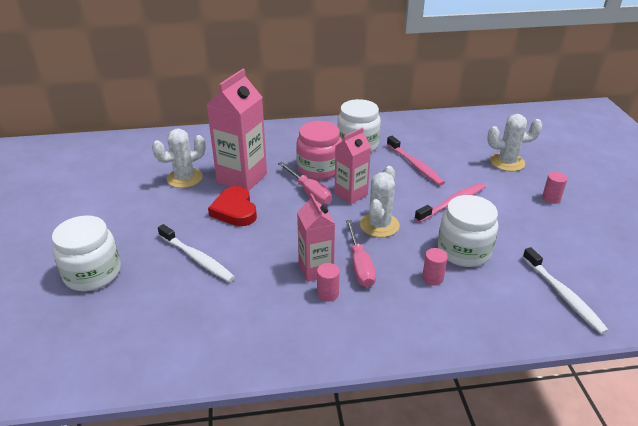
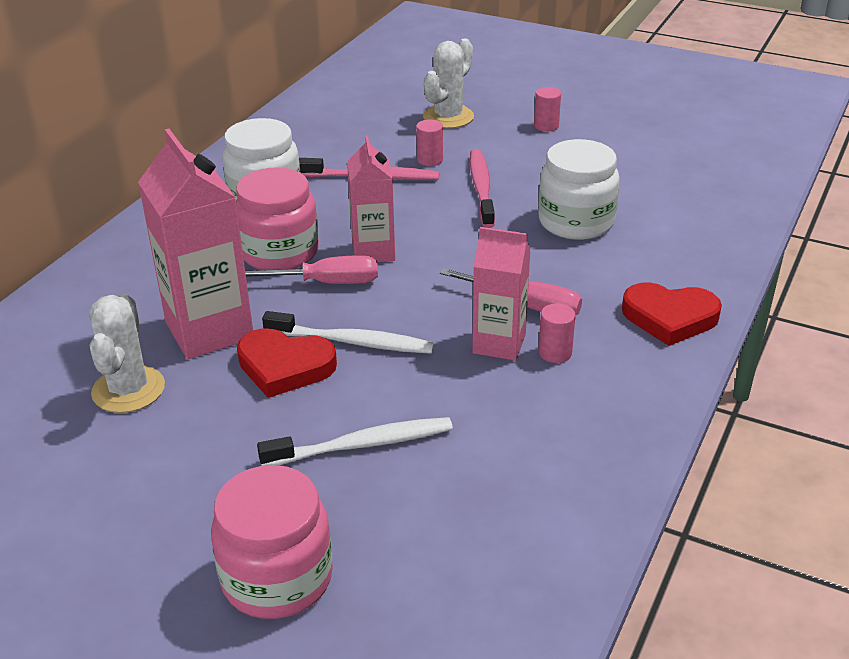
camera: 55 degrees left, 0 degrees up
white jar [52,215,121,291] -> pink jar [211,465,333,619]
white cactus [360,166,400,237] -> none
pink cylinder [422,248,448,285] -> pink cylinder moved to [416,120,443,166]
white toothbrush [523,247,609,334] -> white toothbrush moved to [262,311,435,354]
none -> red heart [622,282,722,346]

